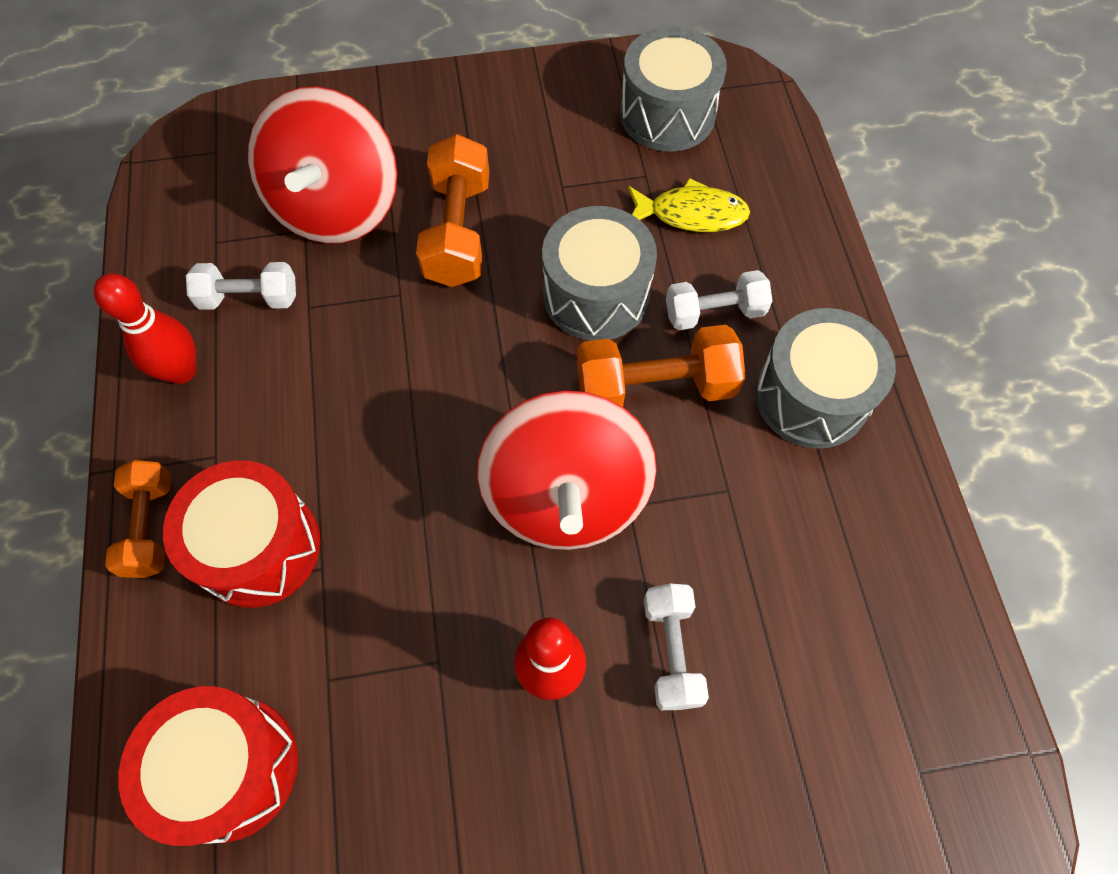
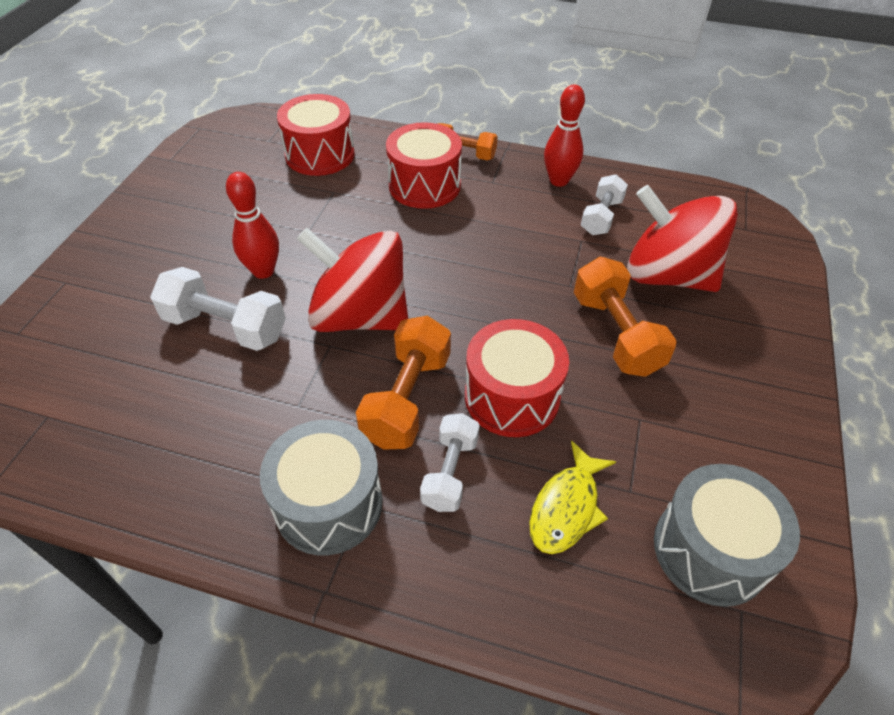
camera: 115 degrees right, 15 degrees down
orange dumbbell [416,134,489,287] -> orange dumbbell turned 45 degrees clockwise [574,257,677,377]
grey drum [542,206,657,341] -> red drum [465,319,569,437]
white dumbbell [644,584,709,710] -> white dumbbell [150,267,286,351], size x1.53

